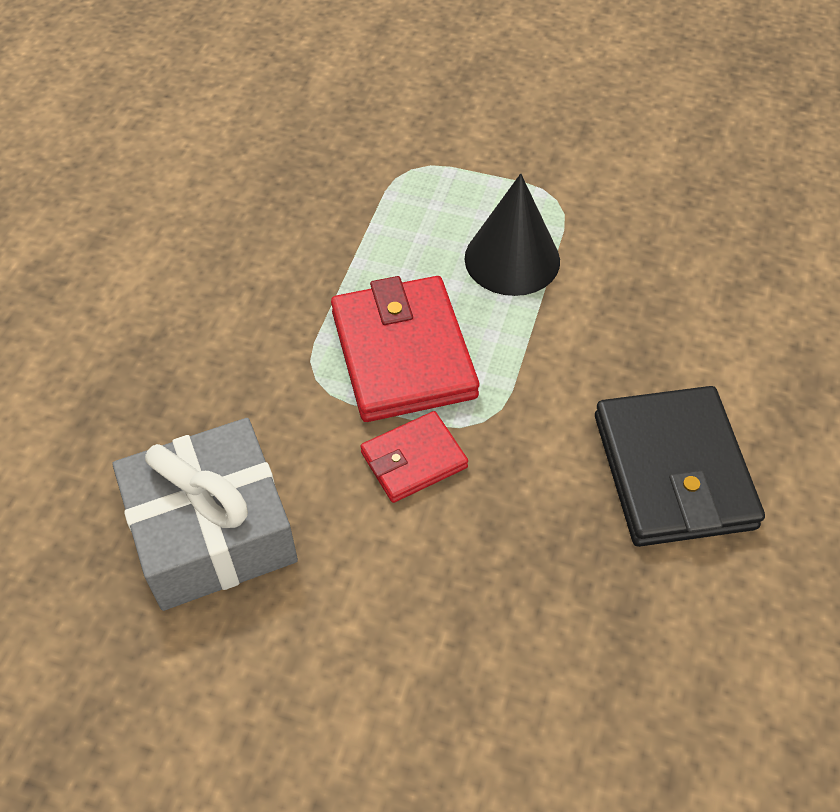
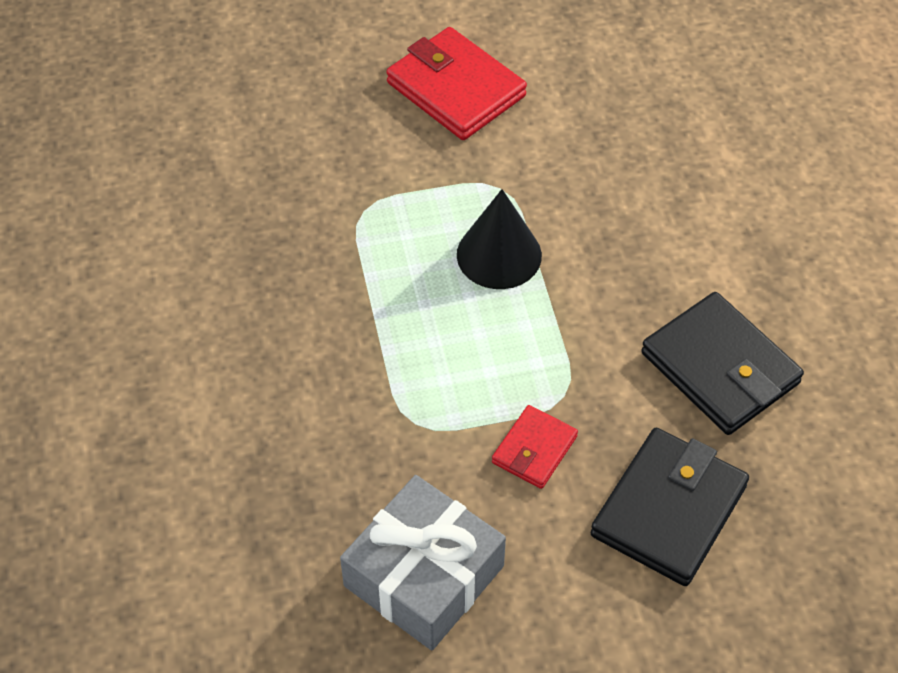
camera: 30 degrees left, 0 degrees up
red wallet [331,276,479,422] -> red wallet moved to [386,27,527,140]
none -> black wallet [591,428,749,586]

